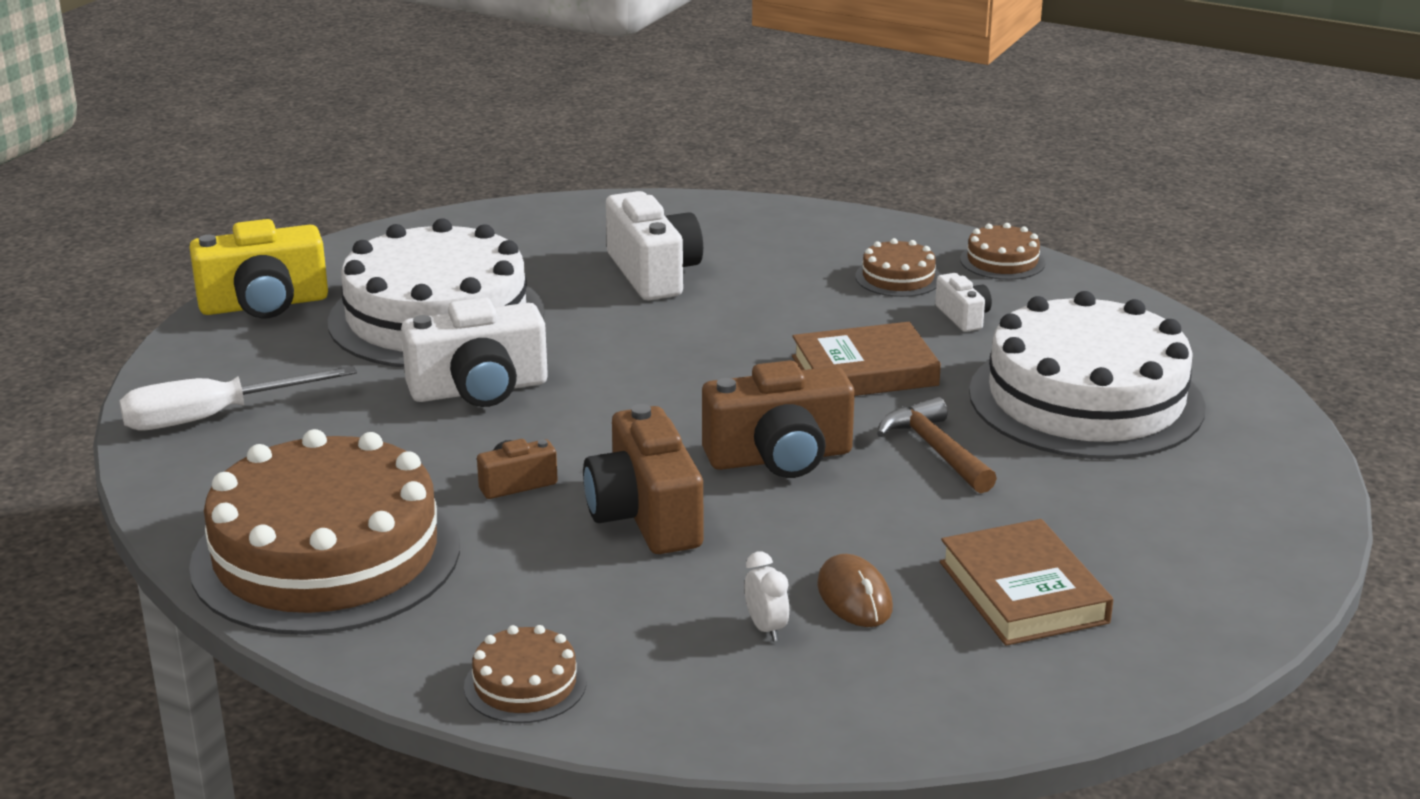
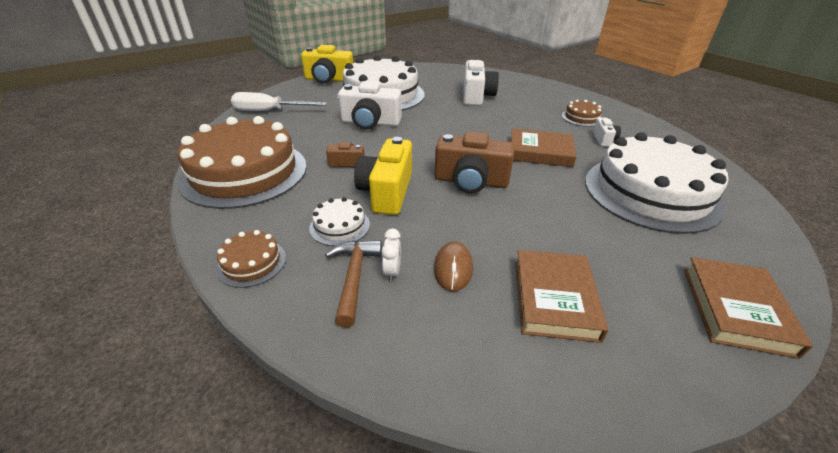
camera: 25 degrees right, 10 degrees up
brown camera [583,404,703,554] -> yellow camera [354,137,412,215]
brown hammer [877,397,997,493] -> brown hammer moved to [325,240,382,328]
brown cake [960,223,1045,280] -> none
none -> white cake [309,197,370,246]
none -> brown book [684,257,813,359]

